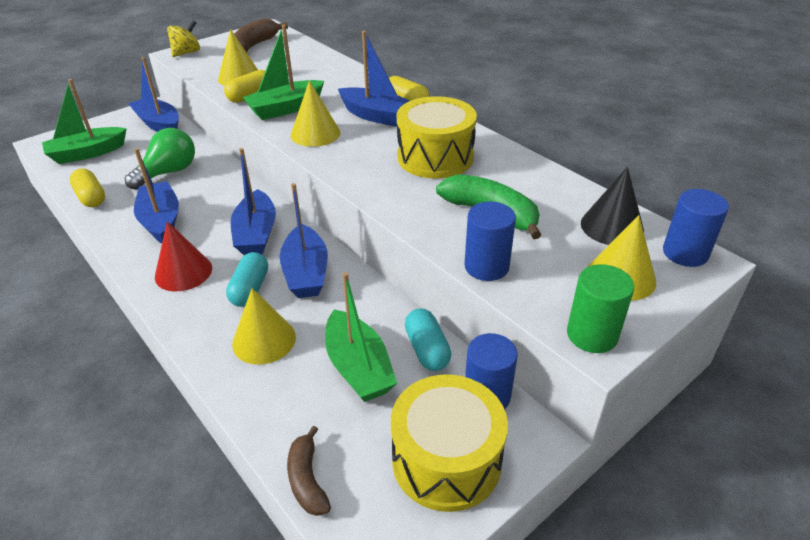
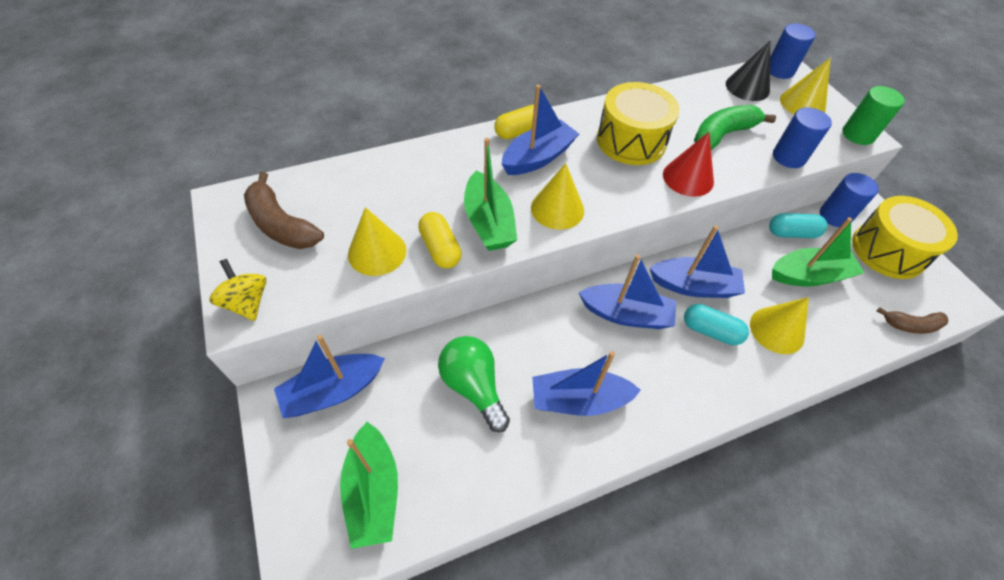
camera: 75 degrees left, 15 degrees up
yellow capsule [70,169,105,207] -> none
red cone [155,221,212,291] -> red cone moved to [663,132,714,197]

